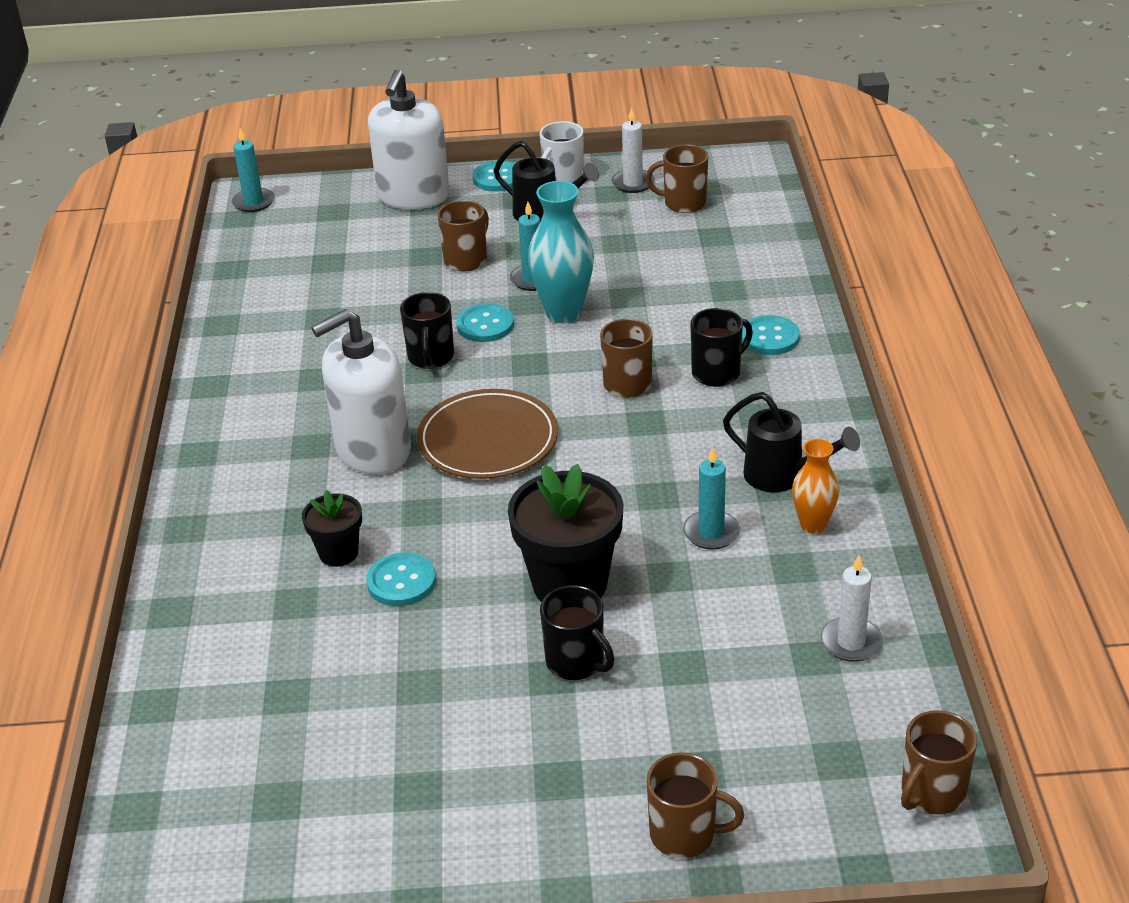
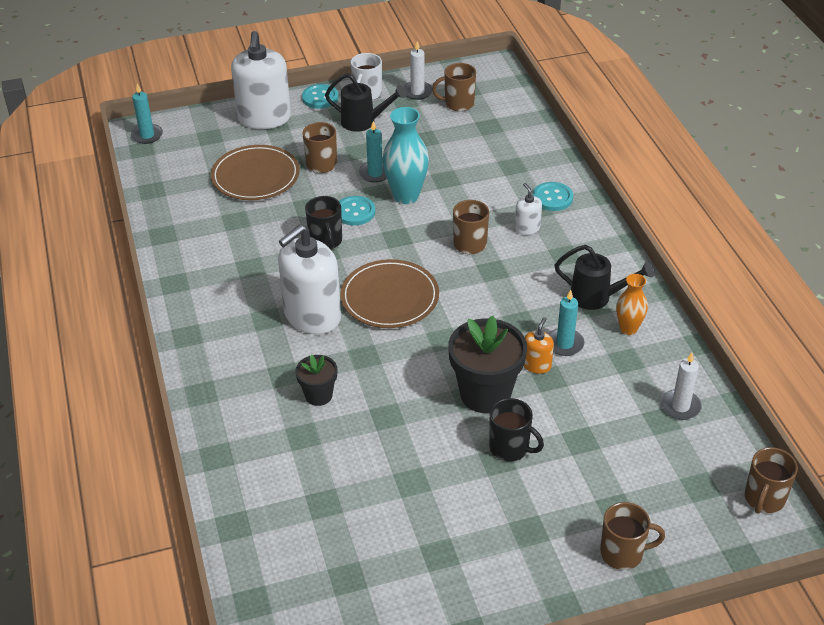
camera: 15 degrees left, 5 degrees up
turquoise button [366,552,436,606] -> none
black mug [690,308,753,387] -> white soap dispenser [515,183,542,235]
none -> brown plate [211,145,300,200]
none -> orange soap dispenser [524,317,554,374]

